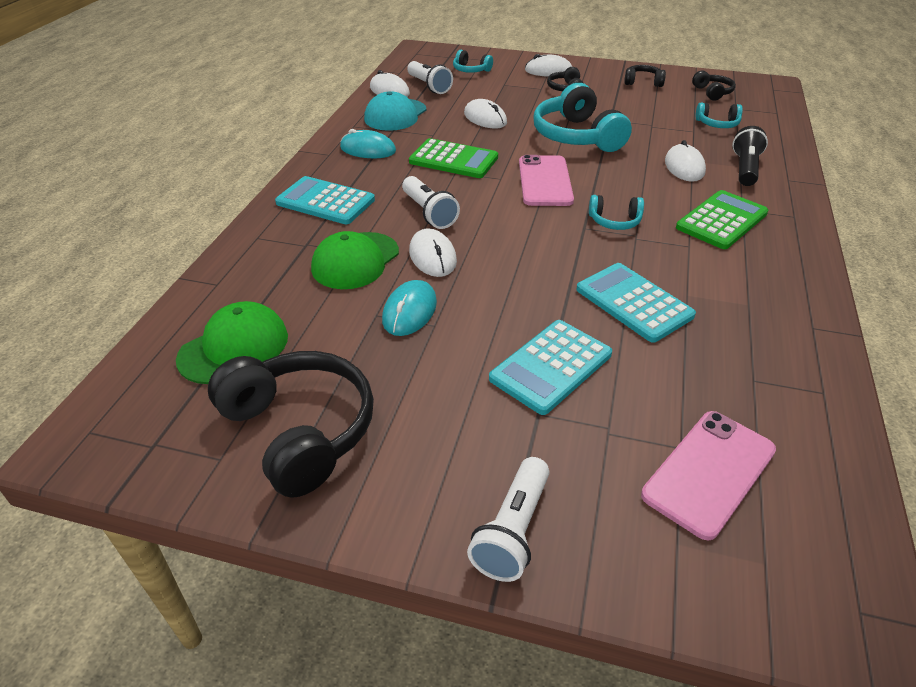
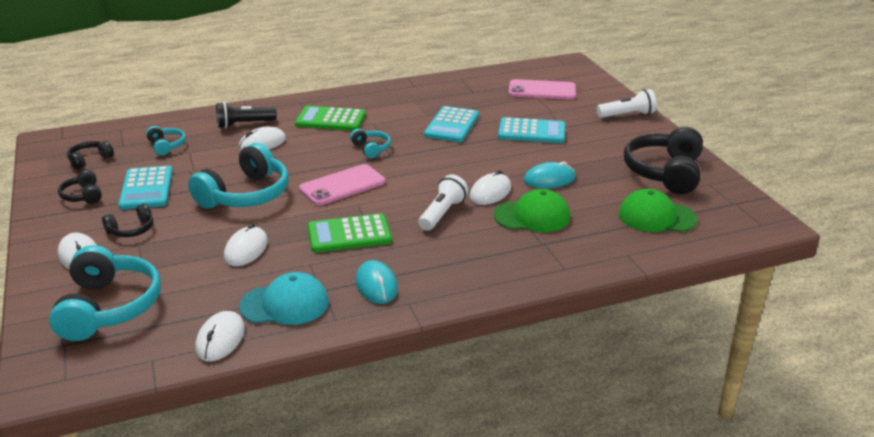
camera: 125 degrees left, 10 degrees down
turquoise calculator [275,176,375,224] -> turquoise calculator moved to [118,166,173,210]
white flashlight [407,61,453,94] -> none
green calculator [409,138,498,178] -> green calculator turned 90 degrees counterclockwise [307,213,392,253]
turquoise headphones [453,50,493,73] -> turquoise headphones [49,245,161,341], size x2.04

